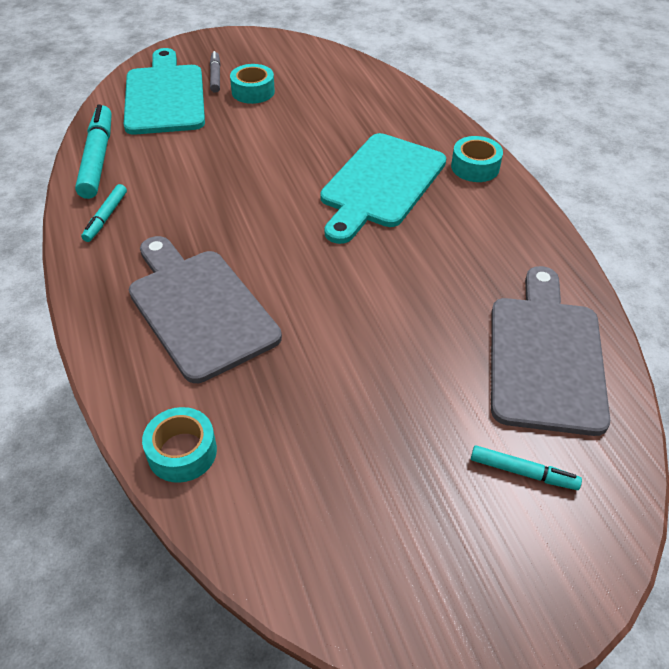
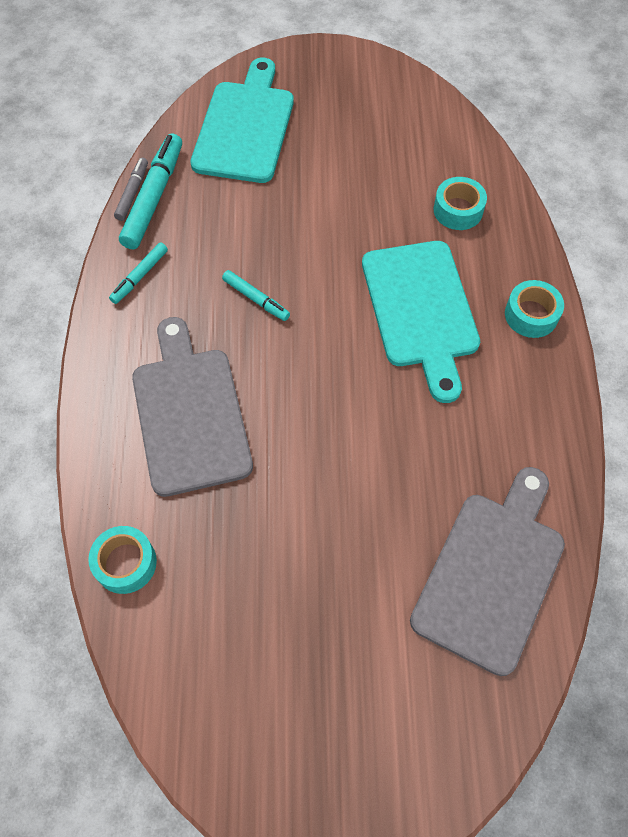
camera: 20 degrees right, 15 degrees up
grey marker [210,51,221,93] -> grey marker moved to [114,158,148,221]
turquoise tape [230,64,275,104] -> turquoise tape moved to [434,177,487,230]
turquoise cutting board [320,133,446,244] -> turquoise cutting board turned 60 degrees counterclockwise [362,241,480,403]
turquoise marker [471,445,582,490] -> turquoise marker moved to [222,270,290,321]

